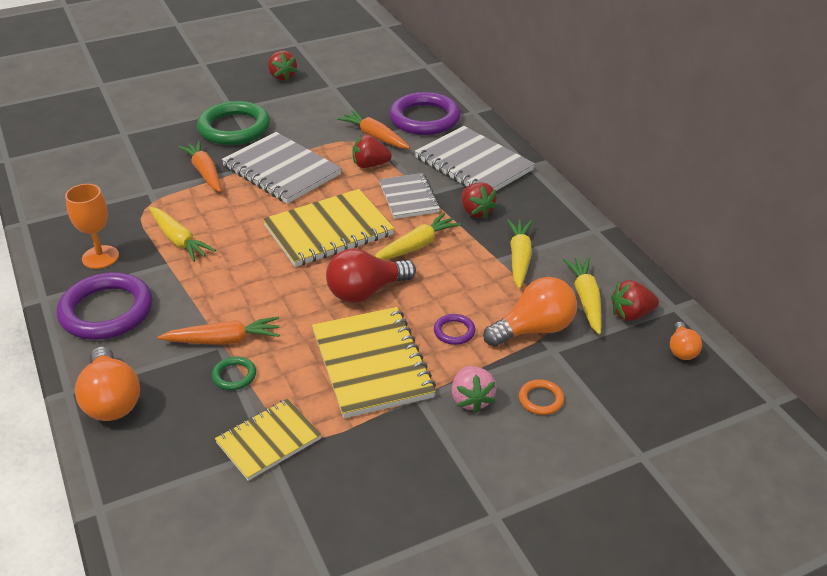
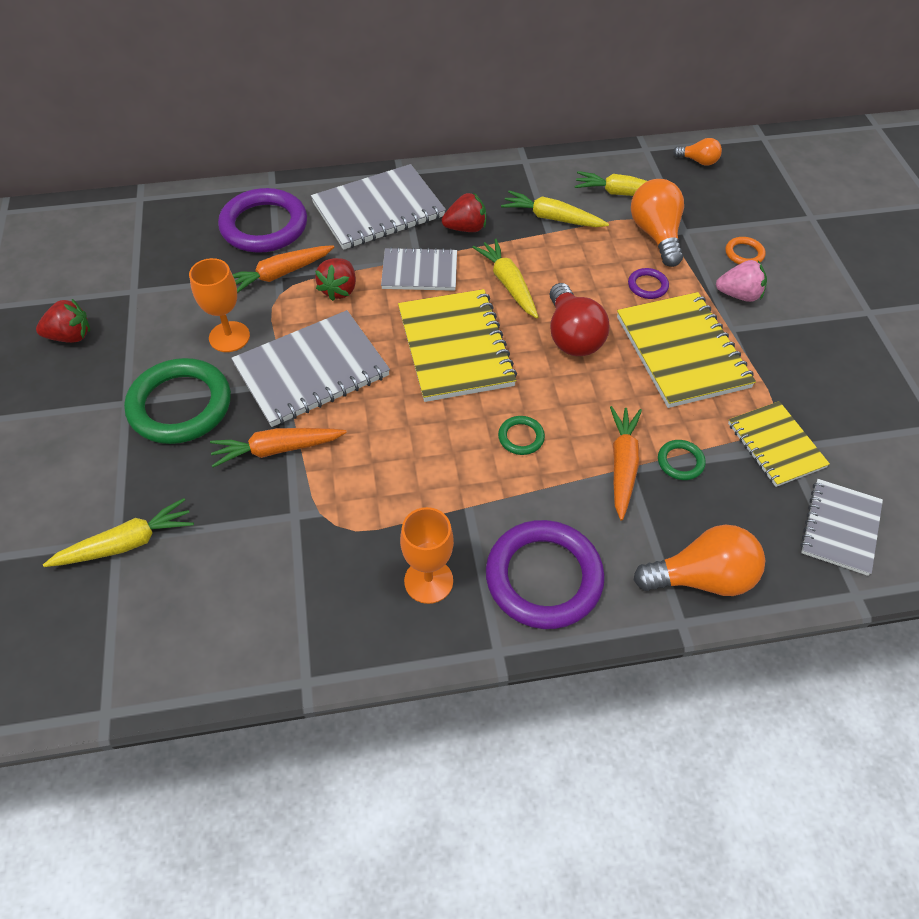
camera: 75 degrees left, 15 degrees up
yellow carrot [149,207,216,262] -> yellow carrot moved to [43,498,194,567]
yellow notebook [312,307,436,418] -> yellow notebook turned 75 degrees clockwise [617,292,756,408]
red strawberry [611,280,659,321] -> none
none -> orange goblet [189,258,250,352]
none -> green ring [498,416,545,455]
none -> grey notebook [800,479,883,576]

